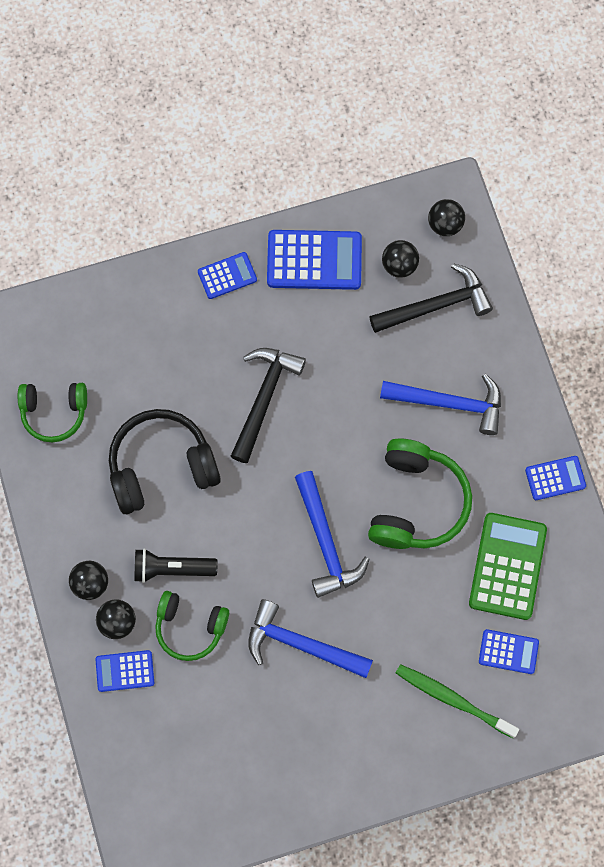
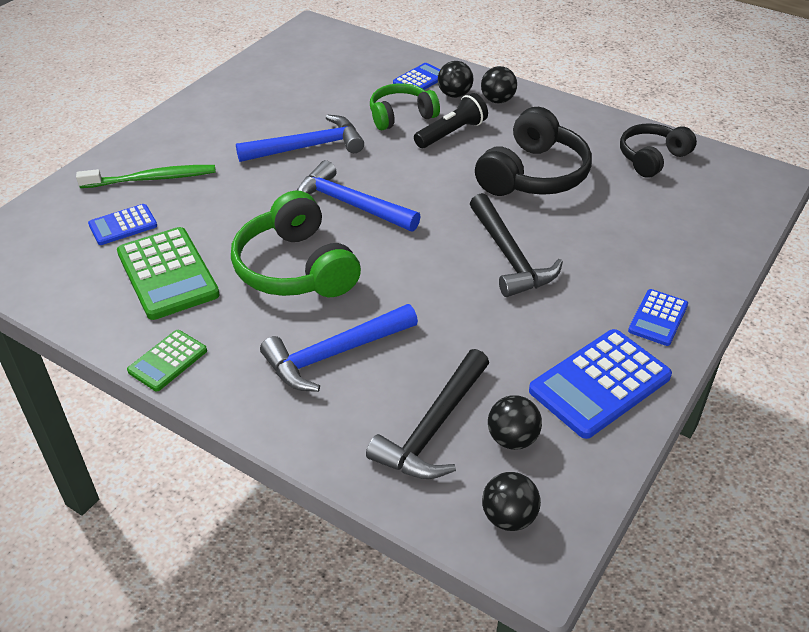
camera: 140 degrees right, 30 degrees down
green headphones [18,383,87,443] -> black headphones [620,123,697,178]
blue calculator [525,456,586,500] -> green calculator [127,330,207,391]

